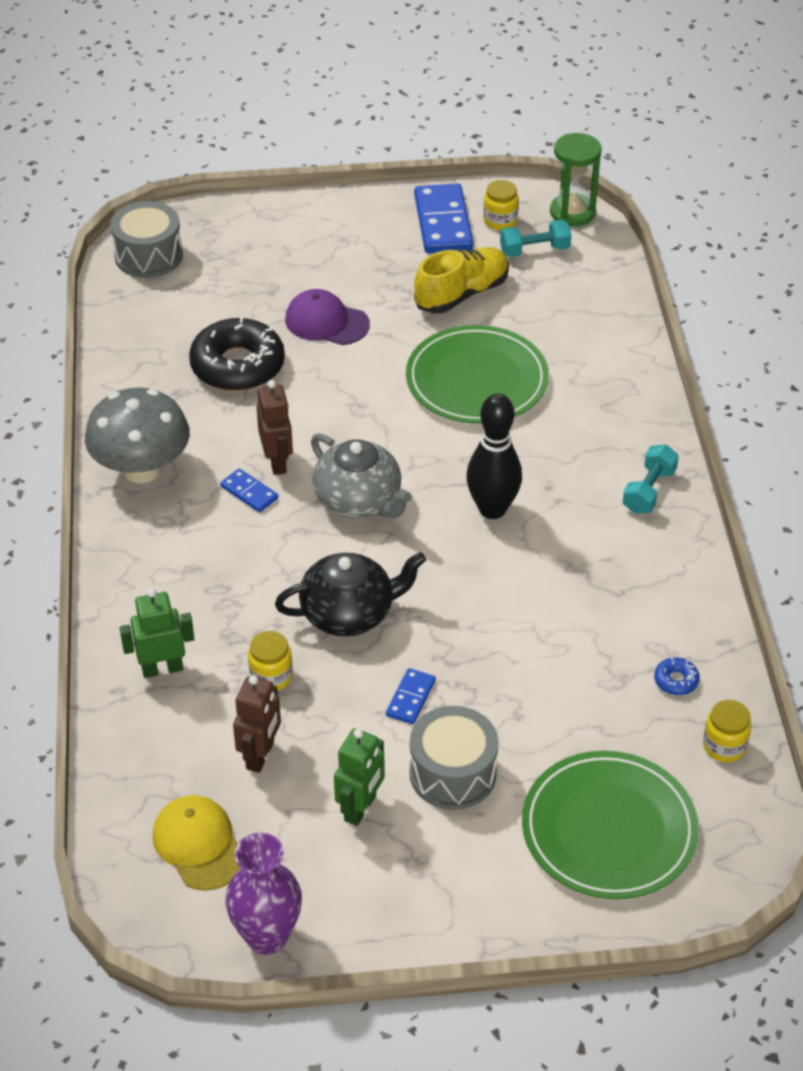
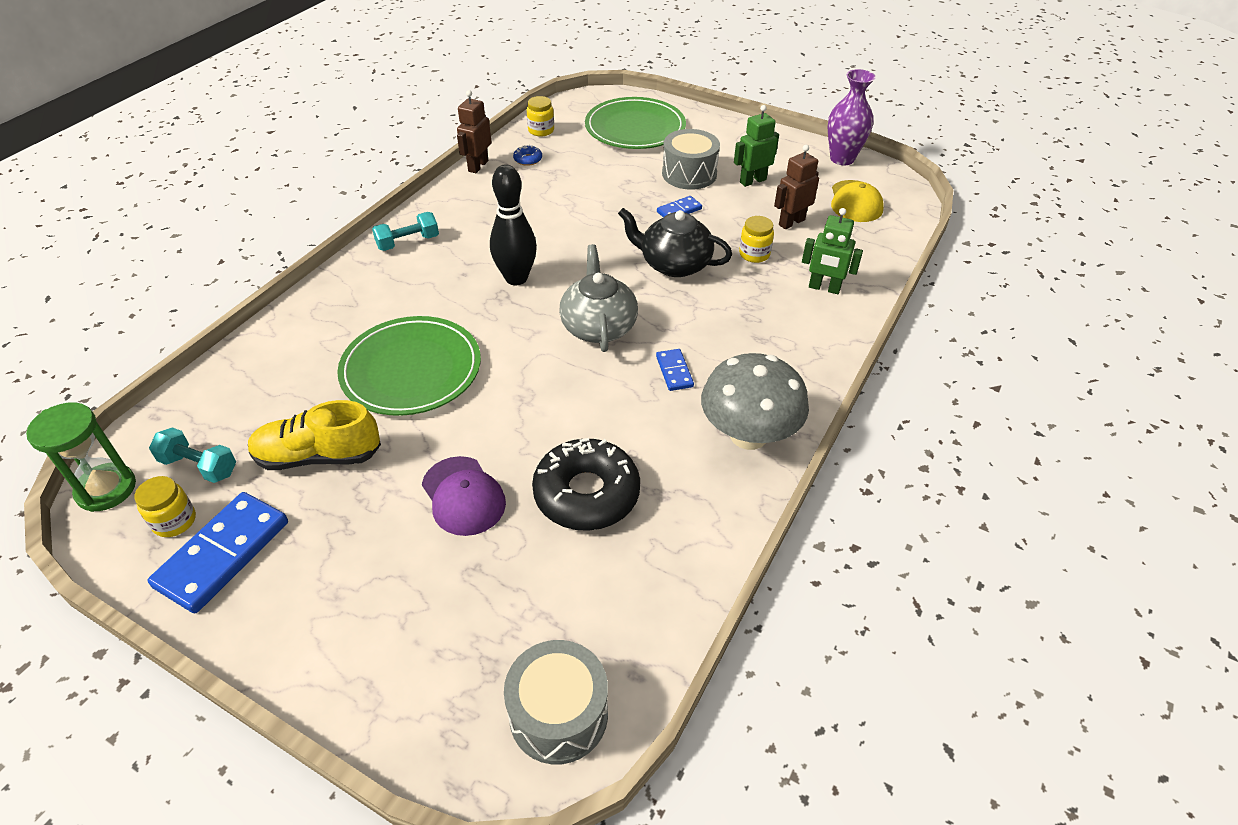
camera: 145 degrees left, 0 degrees up
brown robot [257,380,293,475] -> brown robot moved to [457,90,491,173]

